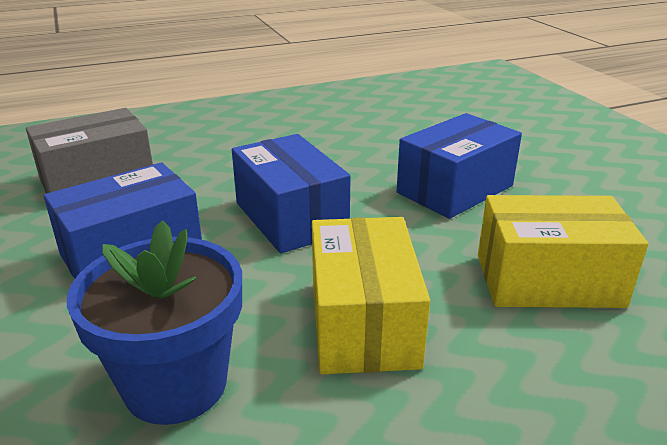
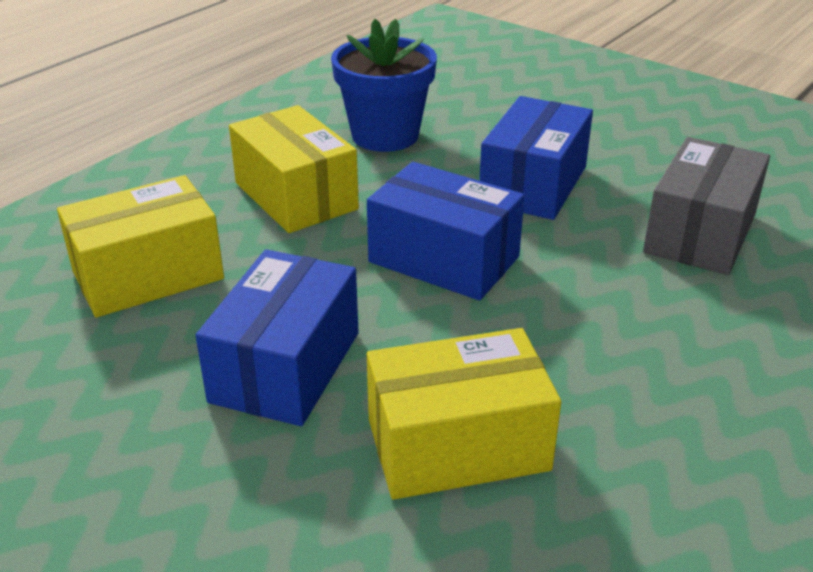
camera: 150 degrees right, 5 degrees up
none -> yellow box [367,328,561,499]

